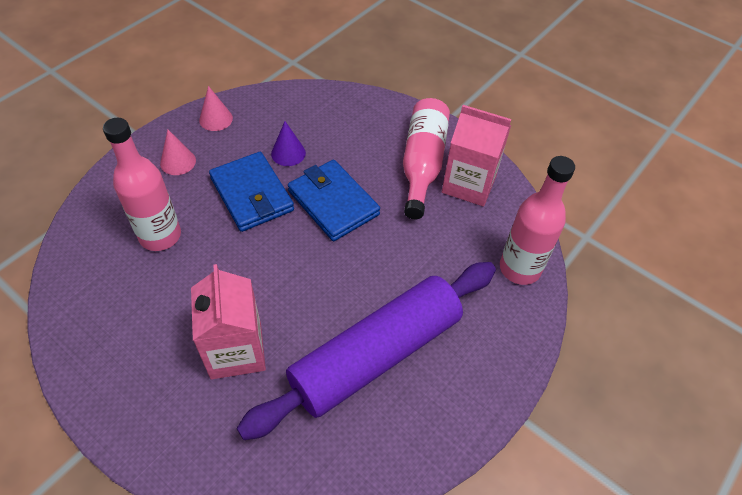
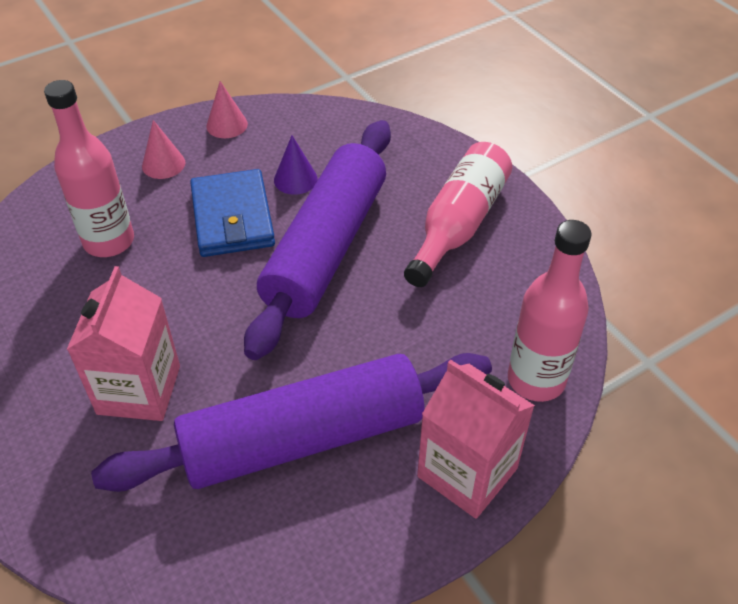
camera: 20 degrees right, 5 degrees down
blue wallet [288,160,380,241] -> purple rolling pin [244,120,391,360]
pink carton [442,105,511,206] -> pink carton moved to [417,360,535,519]

